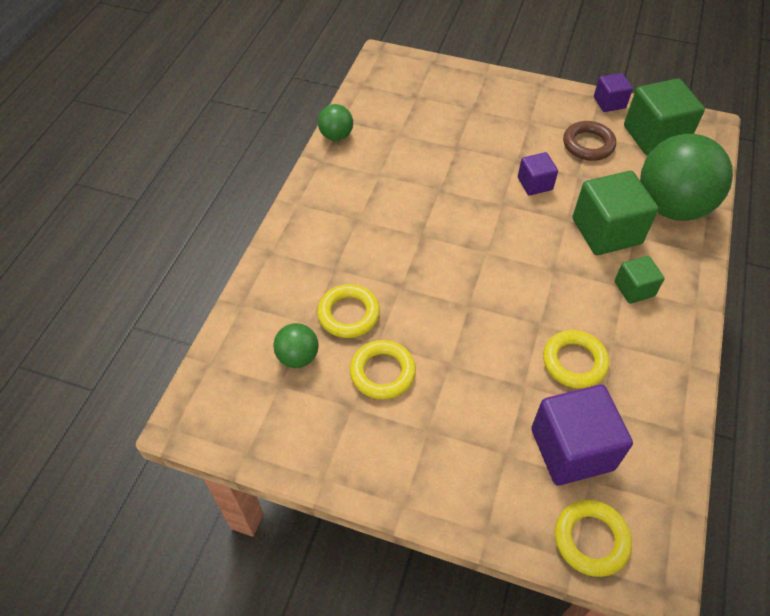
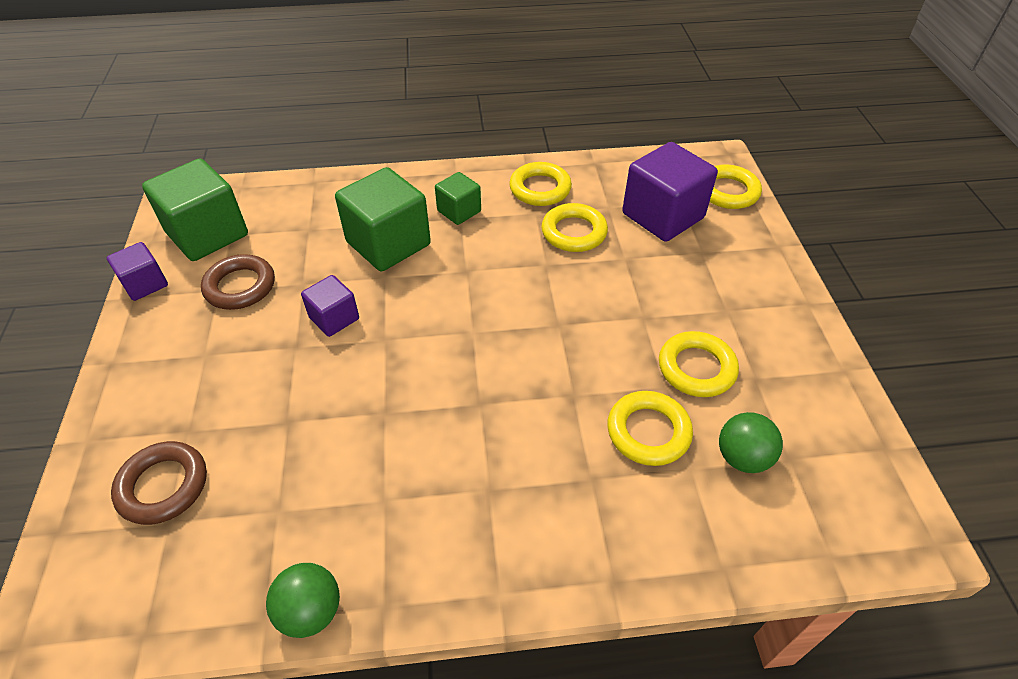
camera: 115 degrees left, 5 degrees down
green ball [640,134,733,221] -> none
none -> brown ring [111,441,207,525]
none -> yellow ring [509,162,572,206]

